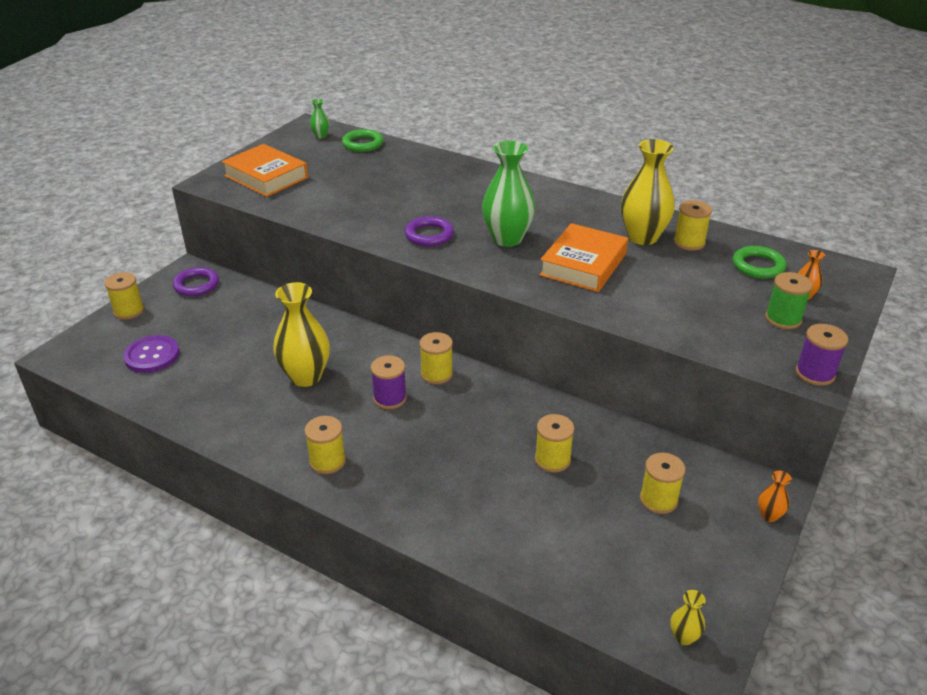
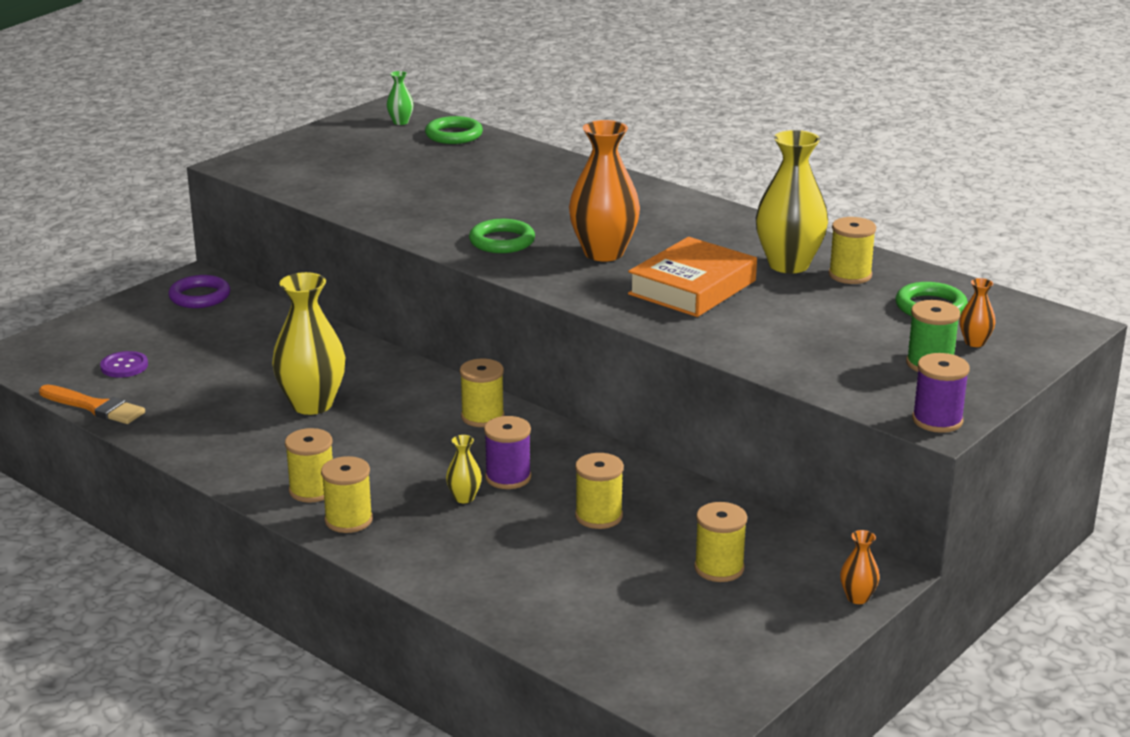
camera: 10 degrees right, 10 degrees down
yellow spool [104,272,144,320] -> yellow spool moved to [321,456,373,533]
purple button [123,335,180,373] -> purple button [100,351,148,378], size x0.67
orange book [222,144,308,197] -> none
purple spool [371,355,407,409] -> purple spool moved to [484,416,531,489]
purple ring [405,216,454,246] -> green ring [469,219,535,253]
green vase [482,141,535,247] -> orange vase [569,120,640,262]
yellow vase [670,590,706,645] -> yellow vase moved to [446,435,482,503]
none -> orange brush [39,384,145,424]

